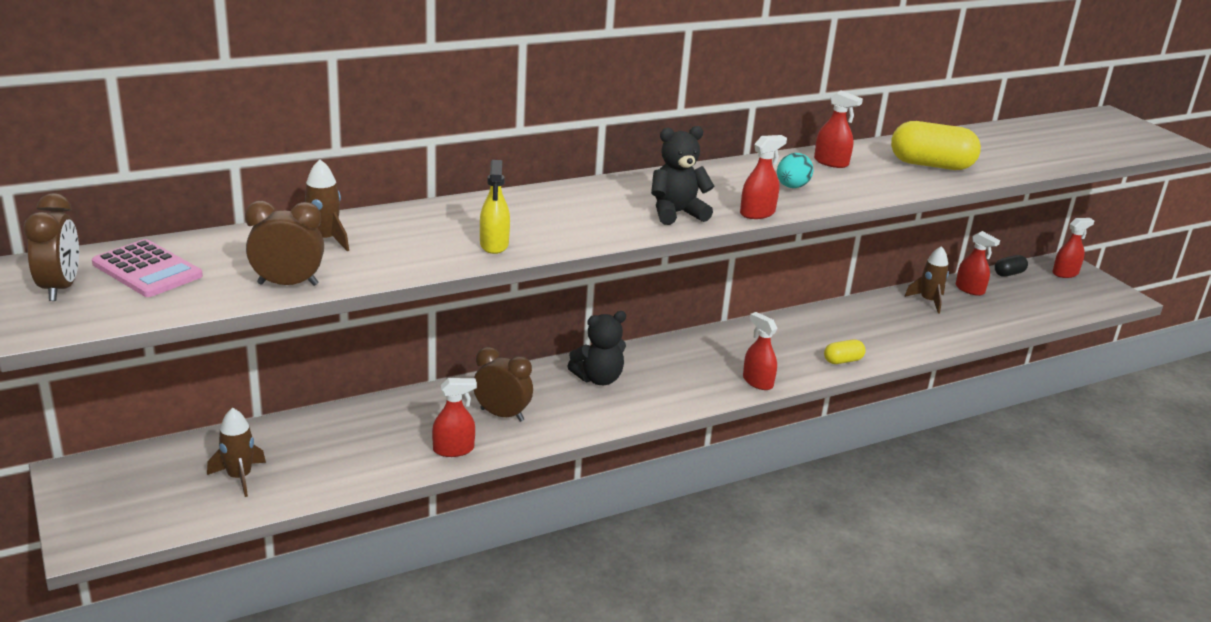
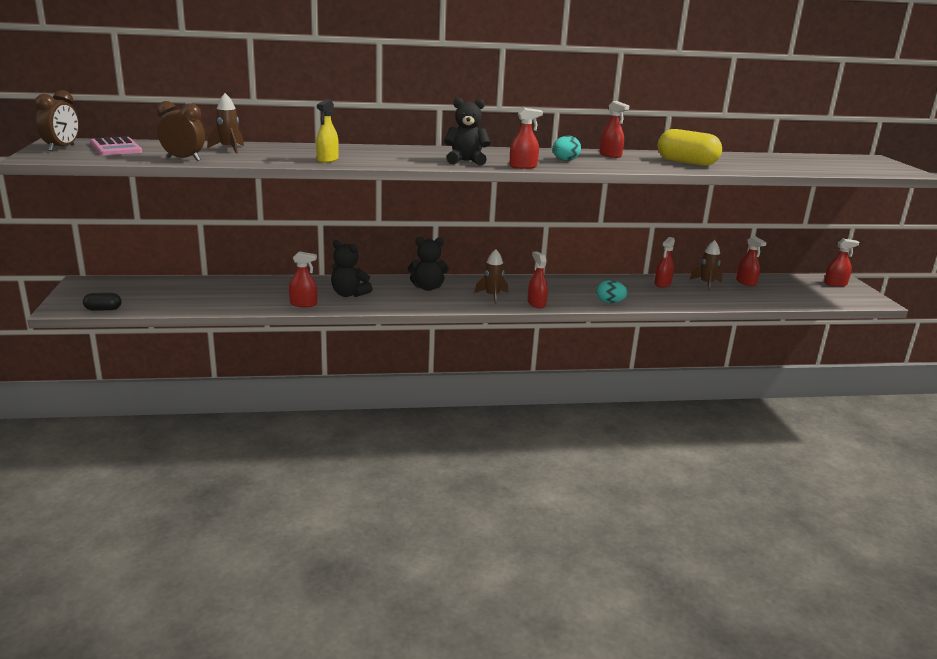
camera: 20 degrees right, 5 degrees down
brown rocket [207,408,266,497] -> brown rocket moved to [475,249,508,304]
brown clock [474,347,533,422] -> black teddy bear [331,240,372,297]
yellow capsule [824,340,866,364] -> turquoise egg [596,280,628,303]
black capsule [995,255,1028,277] -> black capsule moved to [83,293,122,311]
none -> red spray bottle [654,237,675,288]

